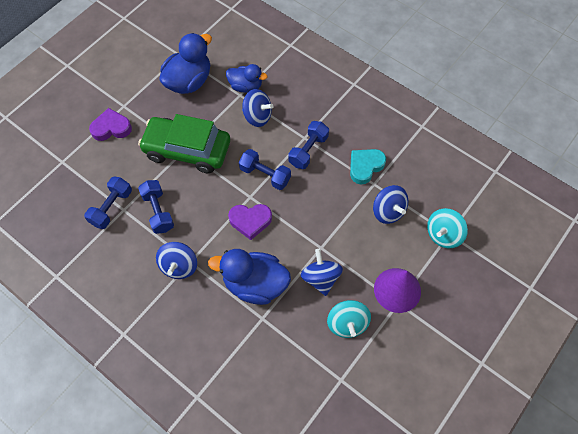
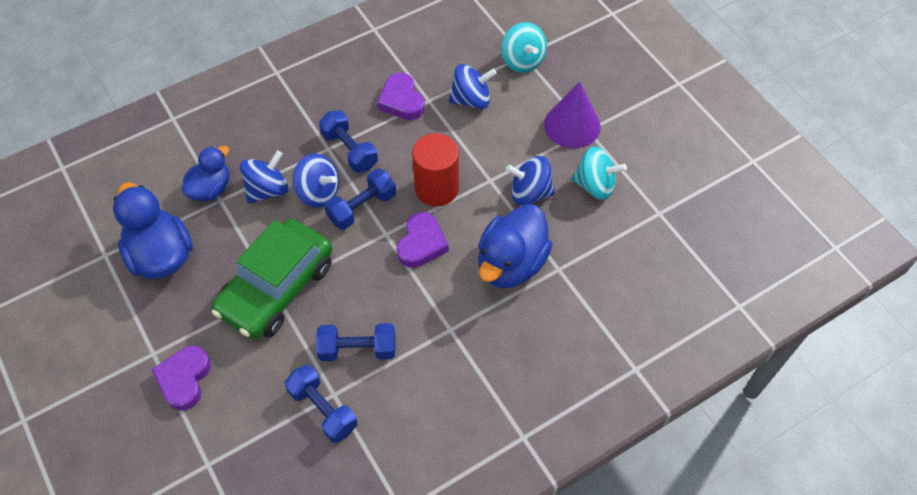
camera: 70 degrees left, 5 degrees down
blue spinning top [156,242,197,279] -> blue spinning top moved to [293,153,339,208]
turquoise heart [350,149,386,185] -> purple heart [377,73,425,120]
none -> red cylinder [412,133,459,207]

